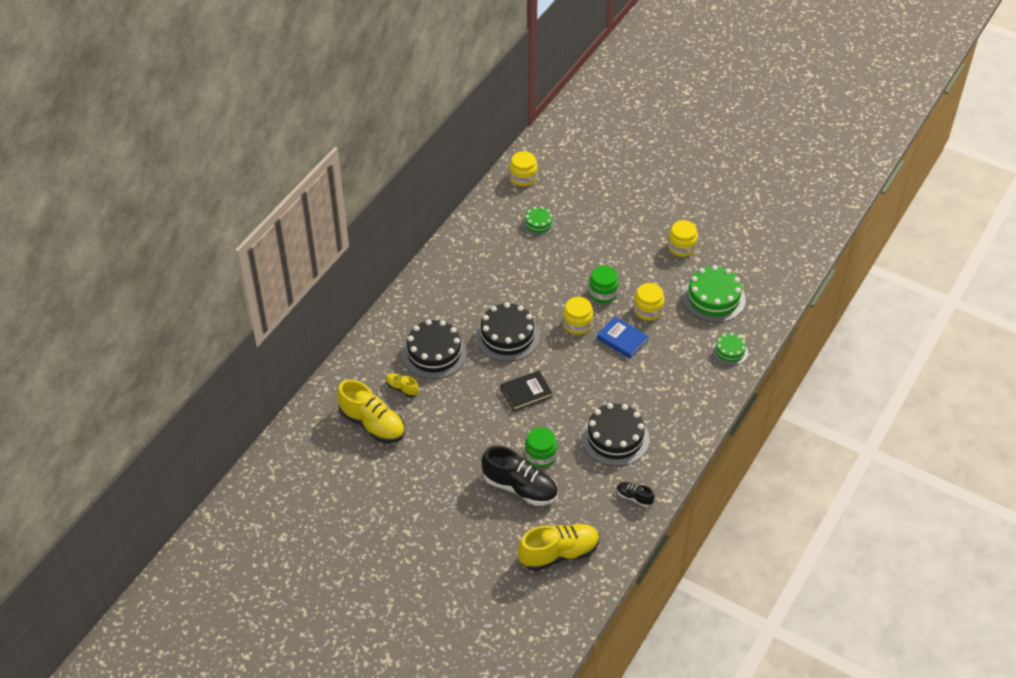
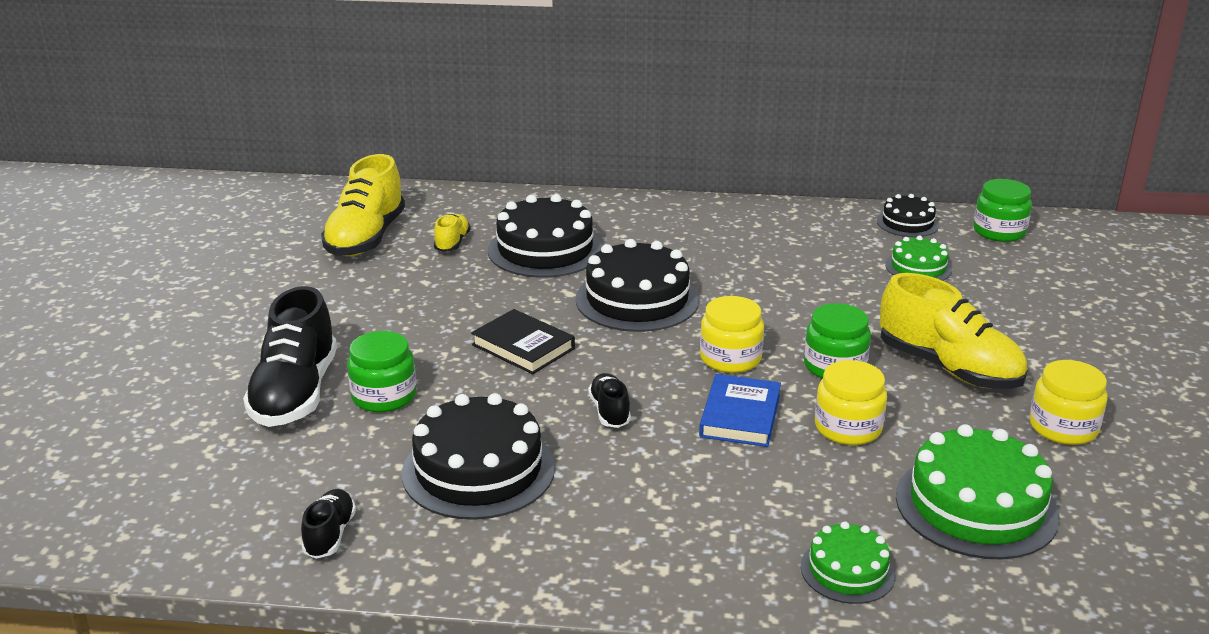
camera: 65 degrees right, 20 degrees down
yellow jar [510,151,538,186] -> green jar [973,179,1032,242]
yellow shoe [518,524,599,571] -> yellow shoe moved to [880,273,1028,389]
none -> black shoe [588,373,631,428]
none -> black cake [877,194,939,237]

